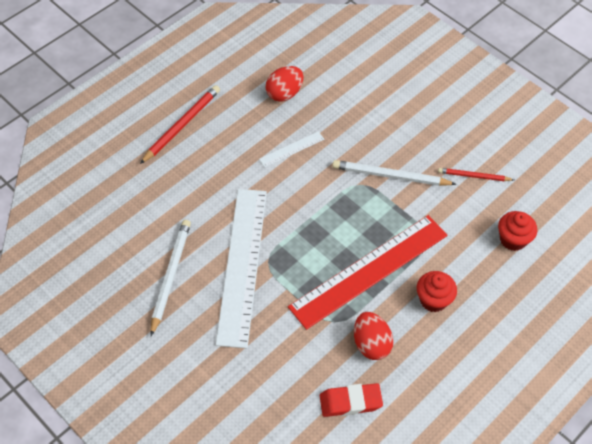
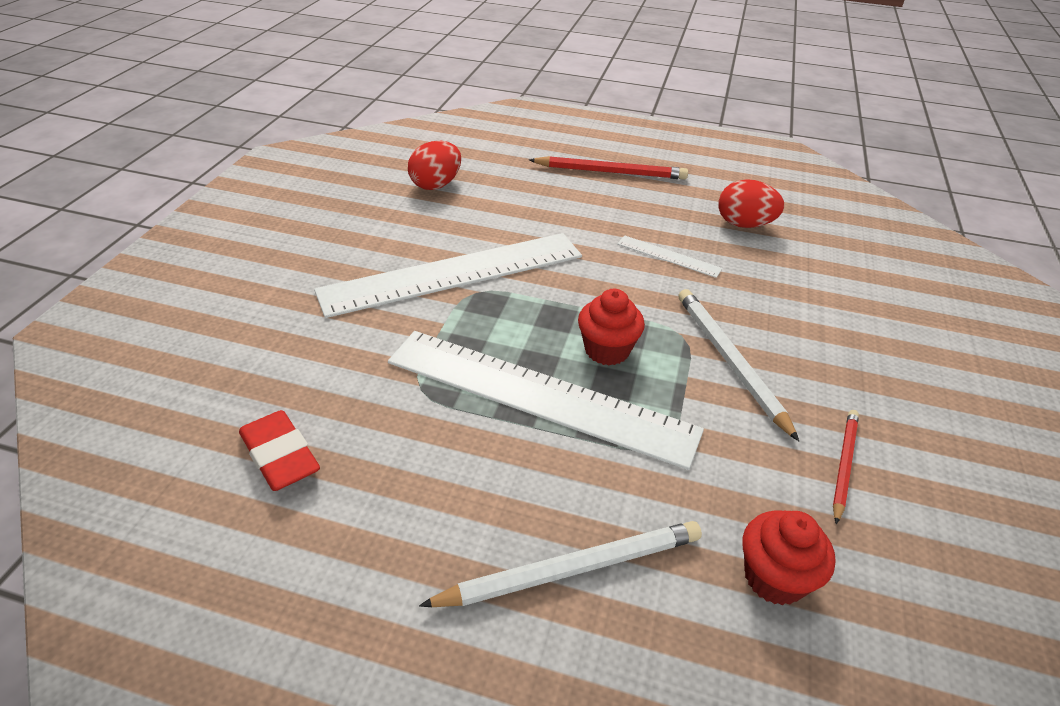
camera: 60 degrees right, 15 degrees down
white pencil [150,220,191,336] -> white pencil moved to [419,521,702,607]
red ruler [288,215,448,330] -> white ruler [388,331,704,470]
red egg [354,312,394,360] -> red egg moved to [408,141,461,190]
red cupcake [417,271,457,312] -> red cupcake moved to [578,289,645,365]
red pencil [438,168,514,181] -> red pencil turned 45 degrees clockwise [833,410,859,524]

